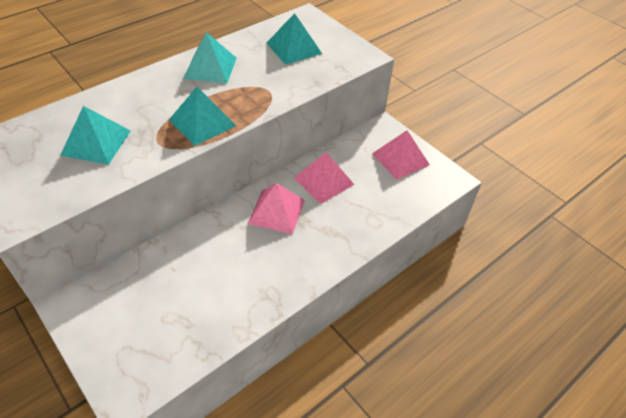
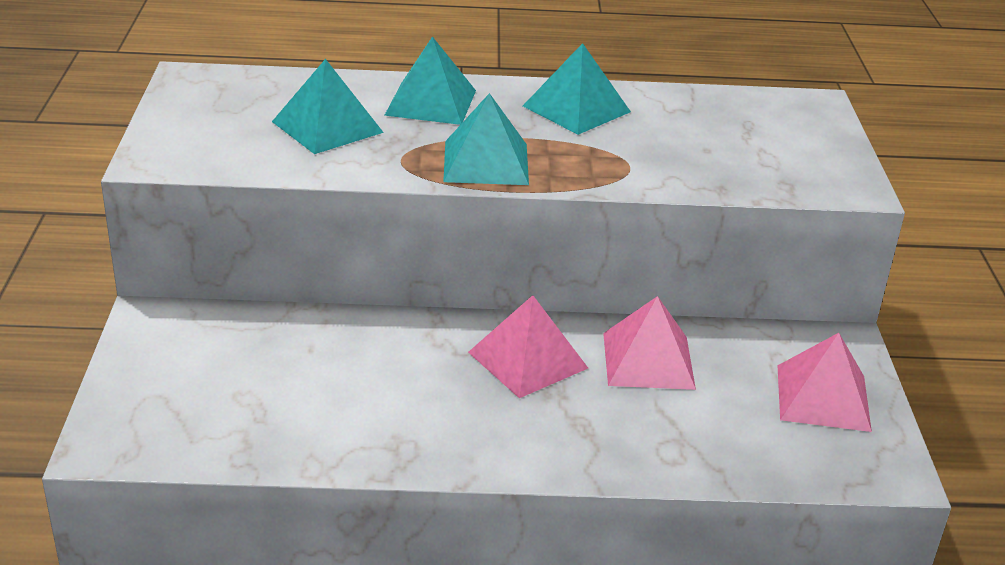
camera: 40 degrees right, 15 degrees down
turquoise pyramid [267,13,322,65] -> turquoise pyramid moved to [384,36,476,125]

